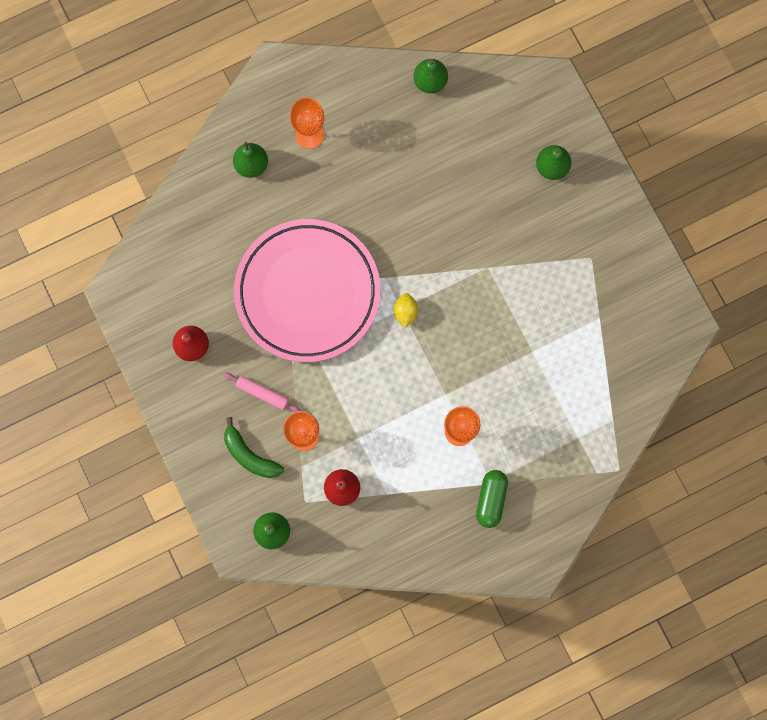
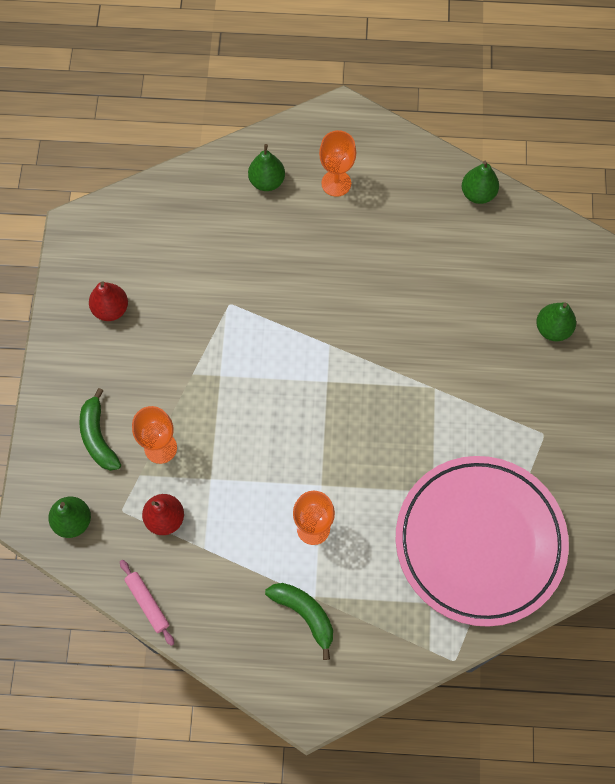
camera: 30 degrees right, 10 degrees down
pink rolling pin [224,373,301,412] -> pink rolling pin moved to [120,560,174,646]
pink plate [234,219,380,362] -> pink plate moved to [396,456,569,627]
yellow lemon [394,293,418,328] -> none
green capsule [476,470,508,528] -> green banana [265,583,333,660]

